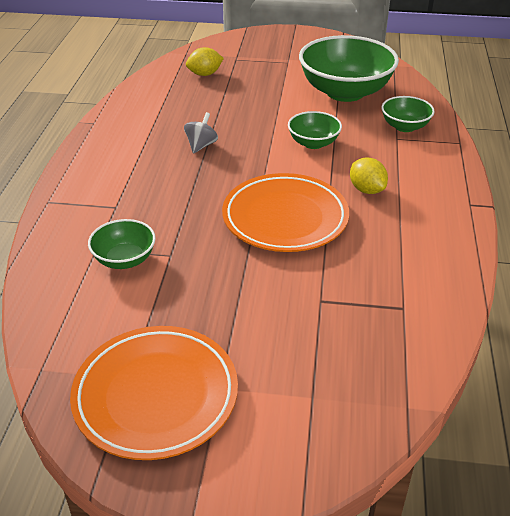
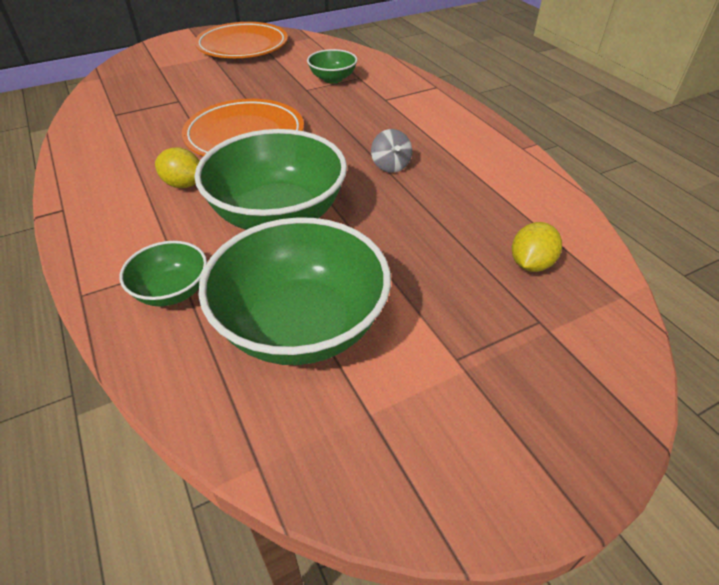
camera: 145 degrees right, 5 degrees up
green bowl [288,111,342,149] -> green bowl [194,129,347,230], size x2.00

